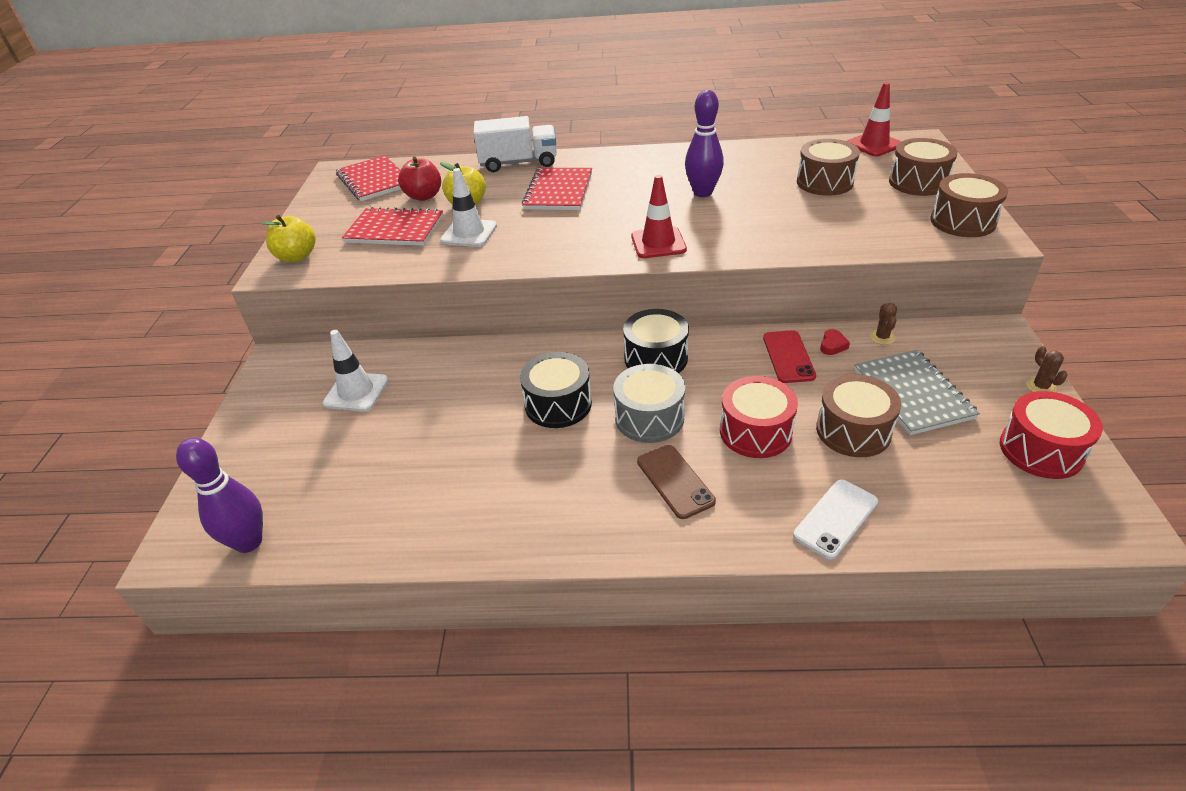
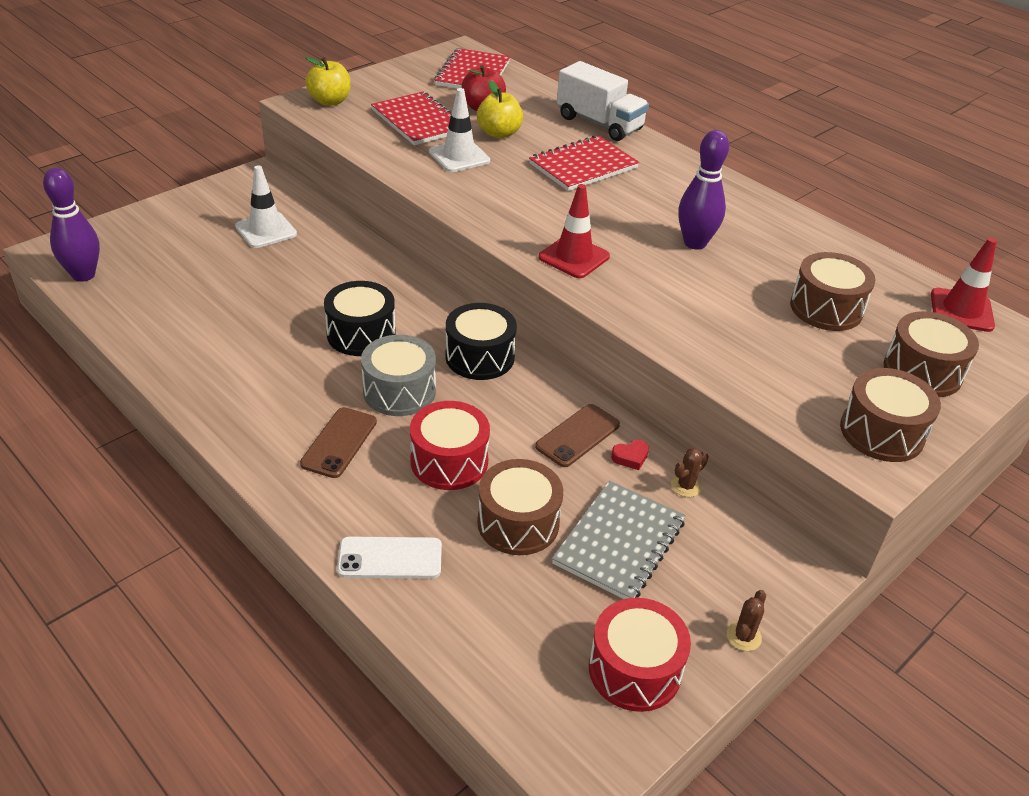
camera: 40 degrees right, 0 degrees up
red phone [763,330,816,383] -> brown phone [535,404,620,467]

